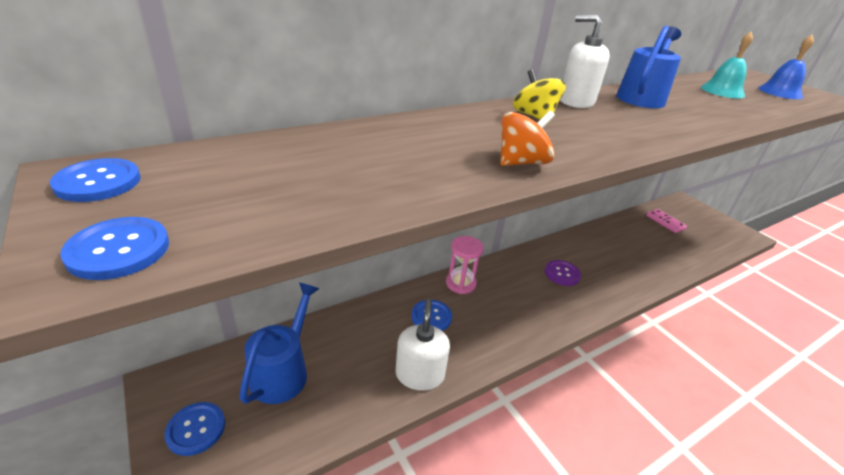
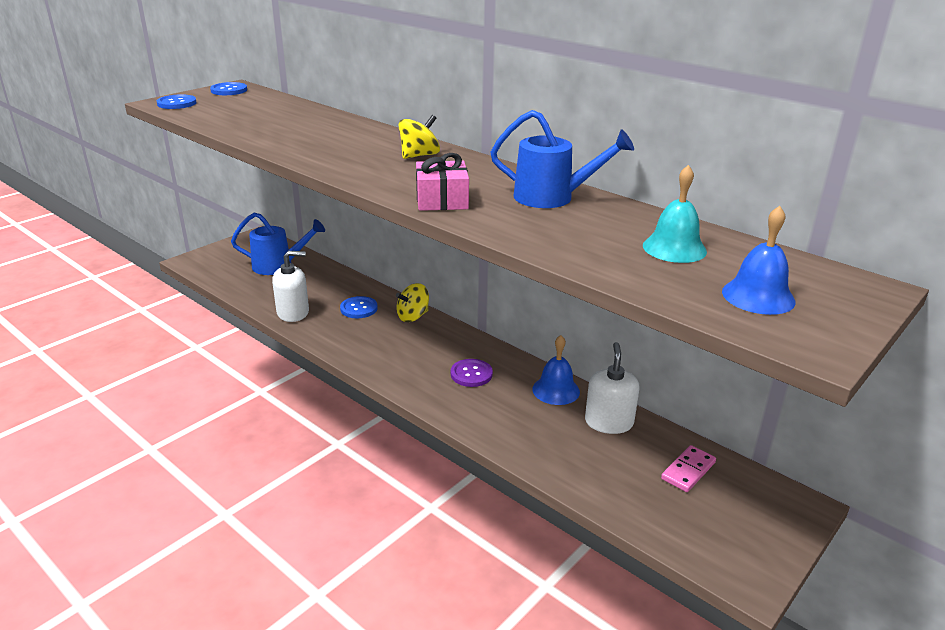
camera: 75 degrees right, 5 degrees down
blue button [164,402,225,456] -> none
pink hourglass [446,236,484,294] -> yellow spinning top [396,283,429,322]
orange spinning top [500,111,555,166] -> none
white soap dispenser [560,15,610,108] -> white soap dispenser moved to [585,342,640,434]
none -> pink gift [416,153,469,211]
none -> blue bell [532,335,580,405]

